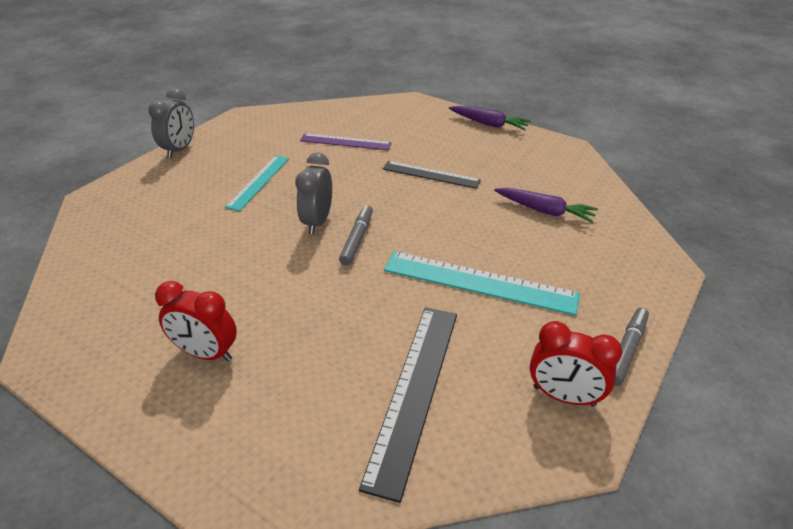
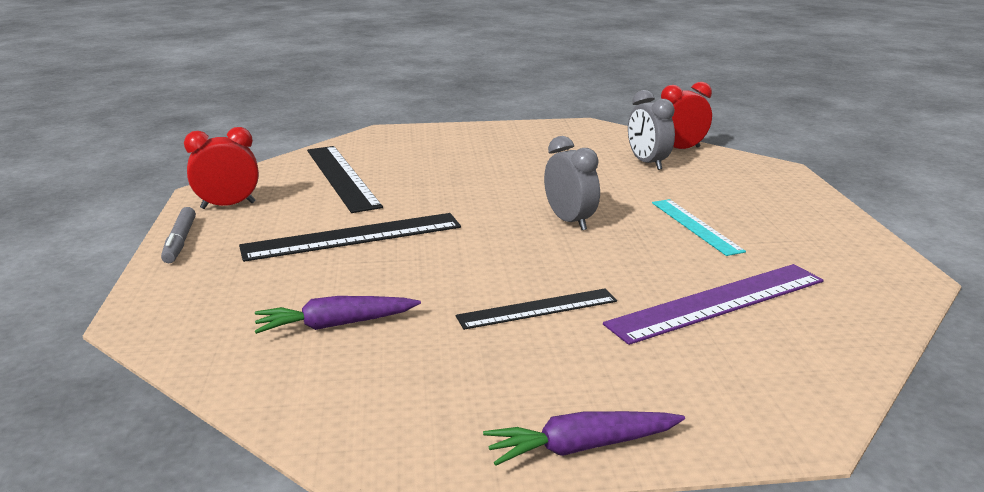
camera: 140 degrees right, 15 degrees down
grey clock [148,88,194,158] -> grey clock moved to [628,90,675,170]
red clock [155,281,237,361] -> red clock moved to [661,82,712,149]
purple ruler [300,133,392,150] -> purple ruler [603,264,824,345], size x1.57
grey marker [339,205,373,266] -> none
turquoise ruler [384,251,580,316] -> black ruler [239,213,461,262]

